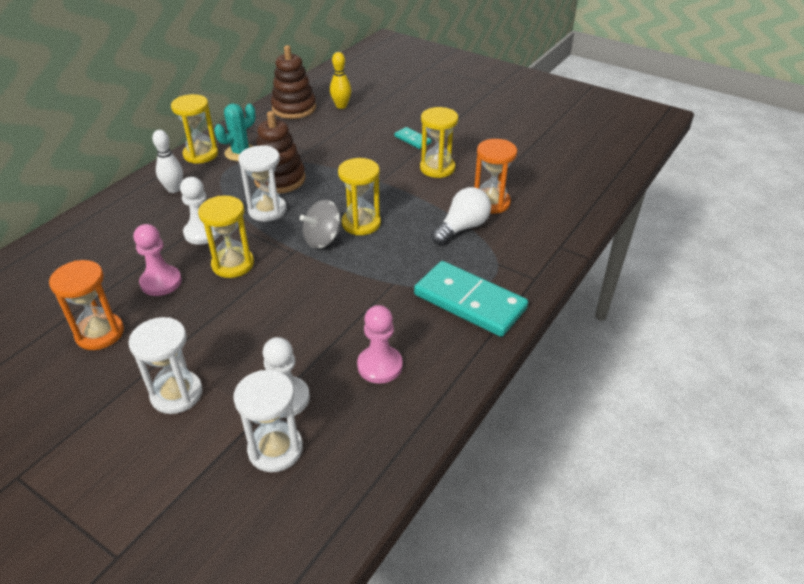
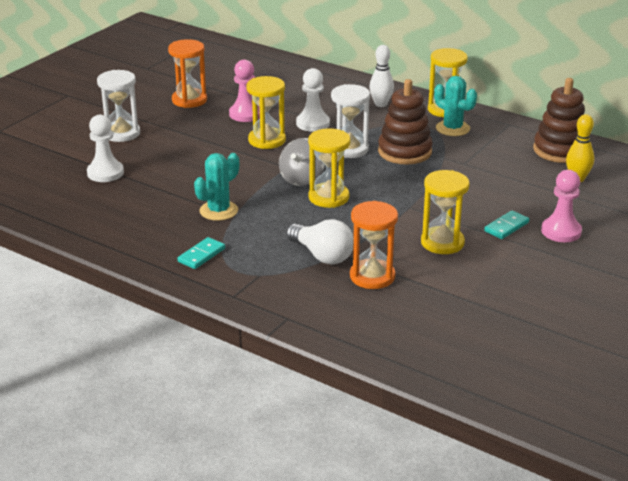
camera: 90 degrees right, 10 degrees down
white hourglass [233,370,303,472] -> none
grey spinning top [300,200,341,249] -> grey spinning top turned 120 degrees counterclockwise [279,138,325,186]
pink pawn [357,305,403,384] -> pink pawn moved to [541,170,582,242]
turquoise domino [414,261,528,337] -> turquoise domino [177,237,225,269], size x0.46
none -> turquoise cactus [194,153,239,221]

